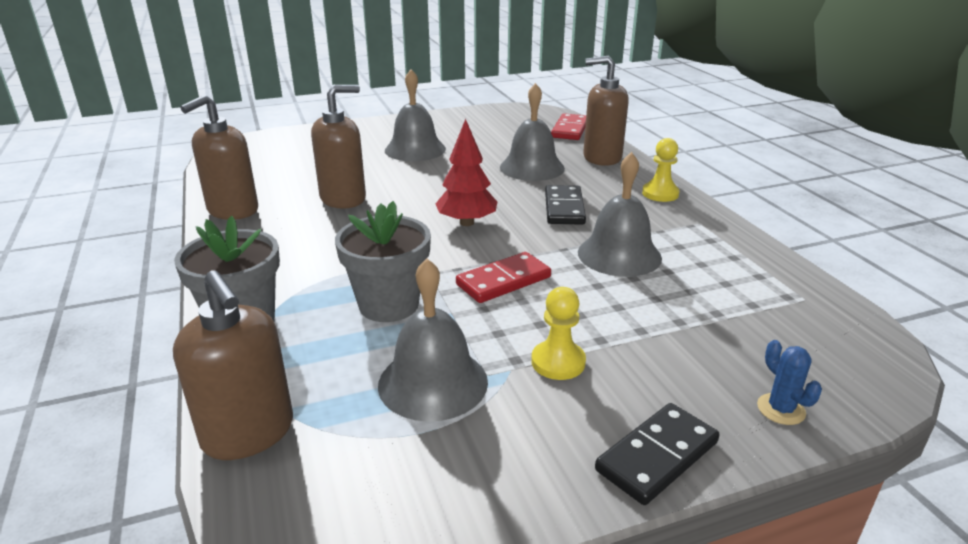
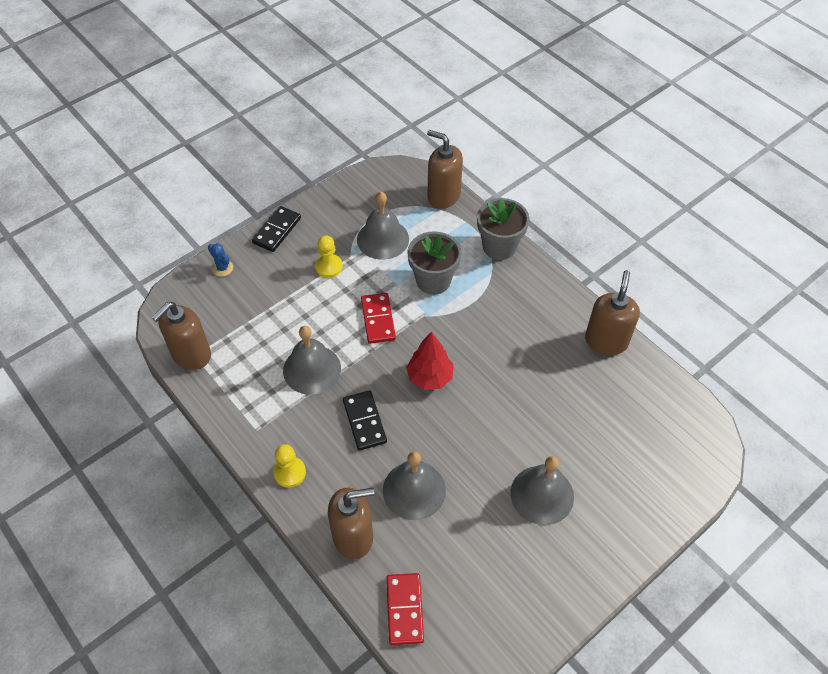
camera: 160 degrees right, 25 degrees up
brown soap dispenser [311,85,366,209] -> brown soap dispenser moved to [152,302,211,370]
red domino [456,252,551,303] -> red domino turned 45 degrees counterclockwise [361,293,396,344]

